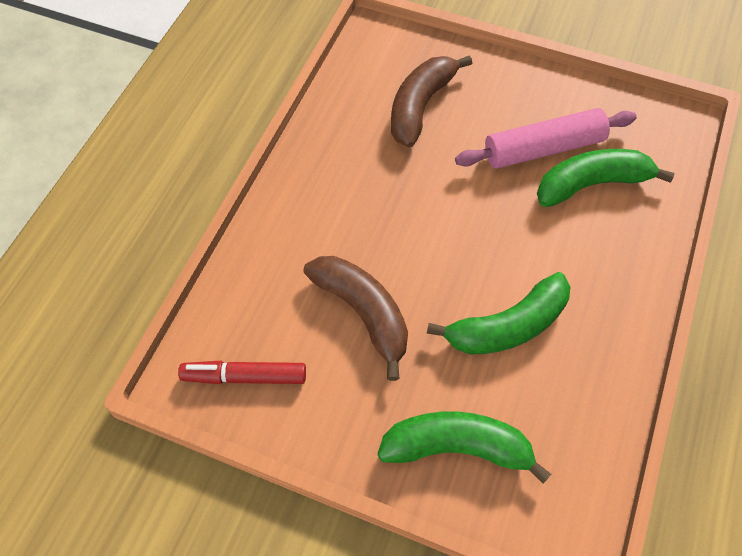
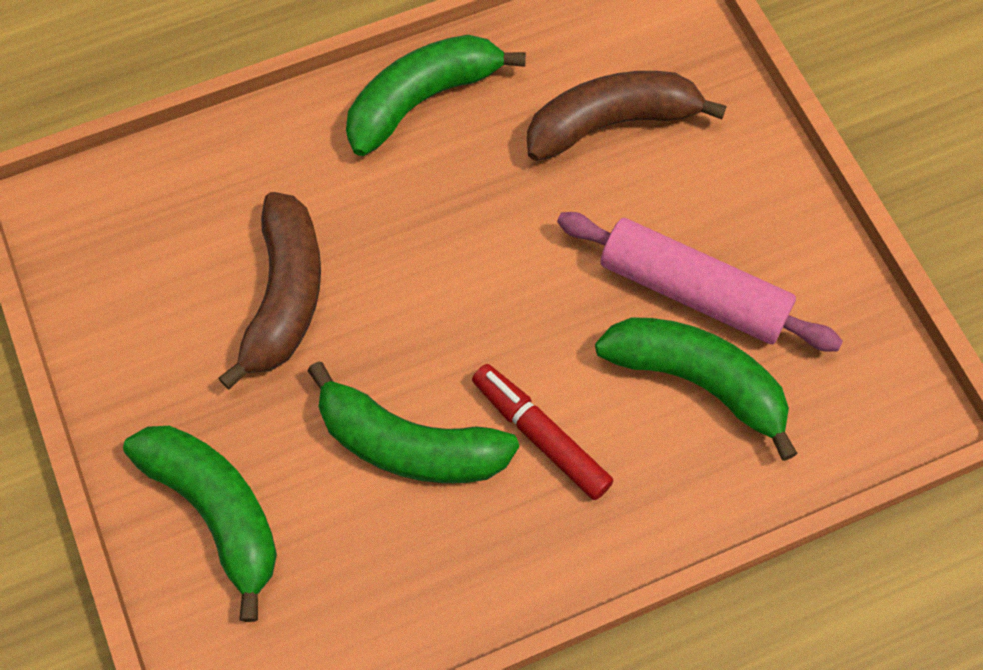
camera: 45 degrees right, 5 degrees up
red marker [178,361,306,384] -> red marker moved to [472,364,613,500]
none -> green banana [346,35,526,156]

